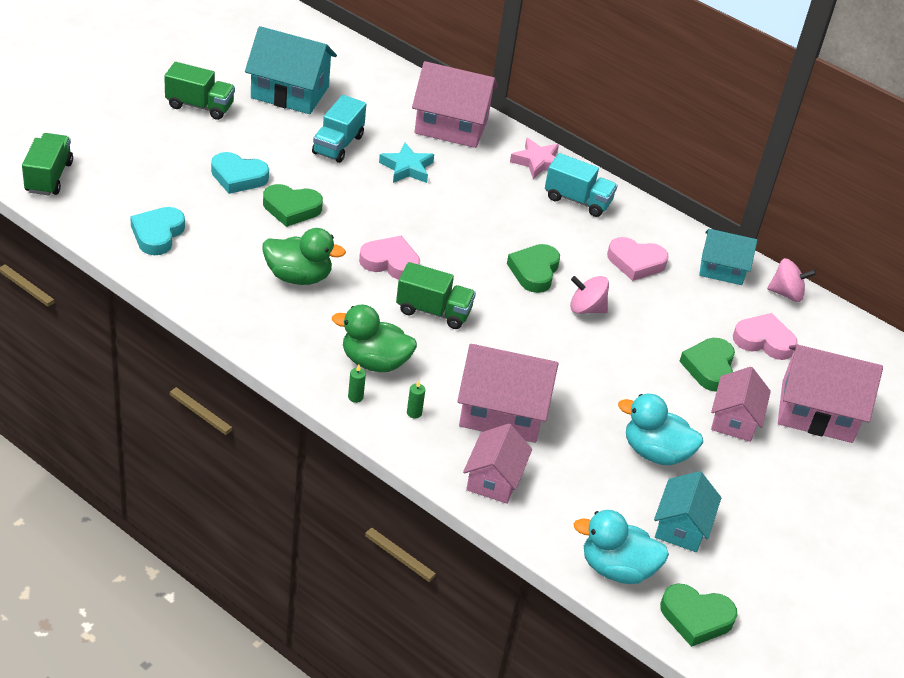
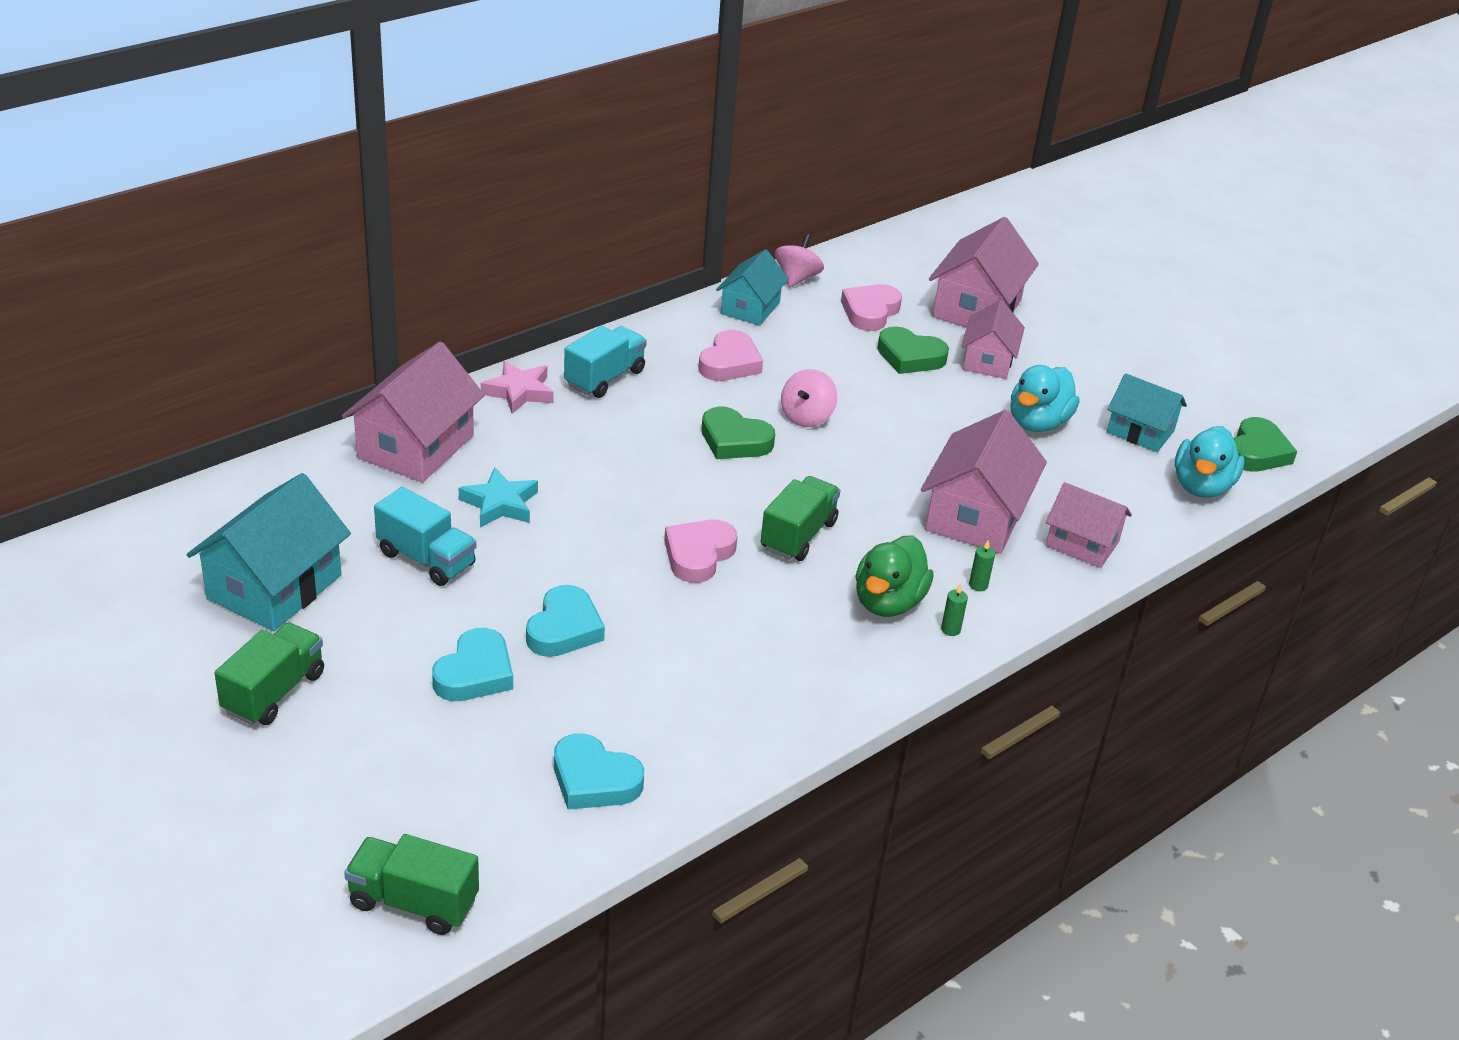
camera: 75 degrees left, 5 degrees down
green heart [263,184,323,227] -> turquoise heart [526,585,605,657]
green duck [263,228,346,285] -> none
pink house [711,367,771,442] -> pink house turned 75 degrees clockwise [961,300,1025,379]

